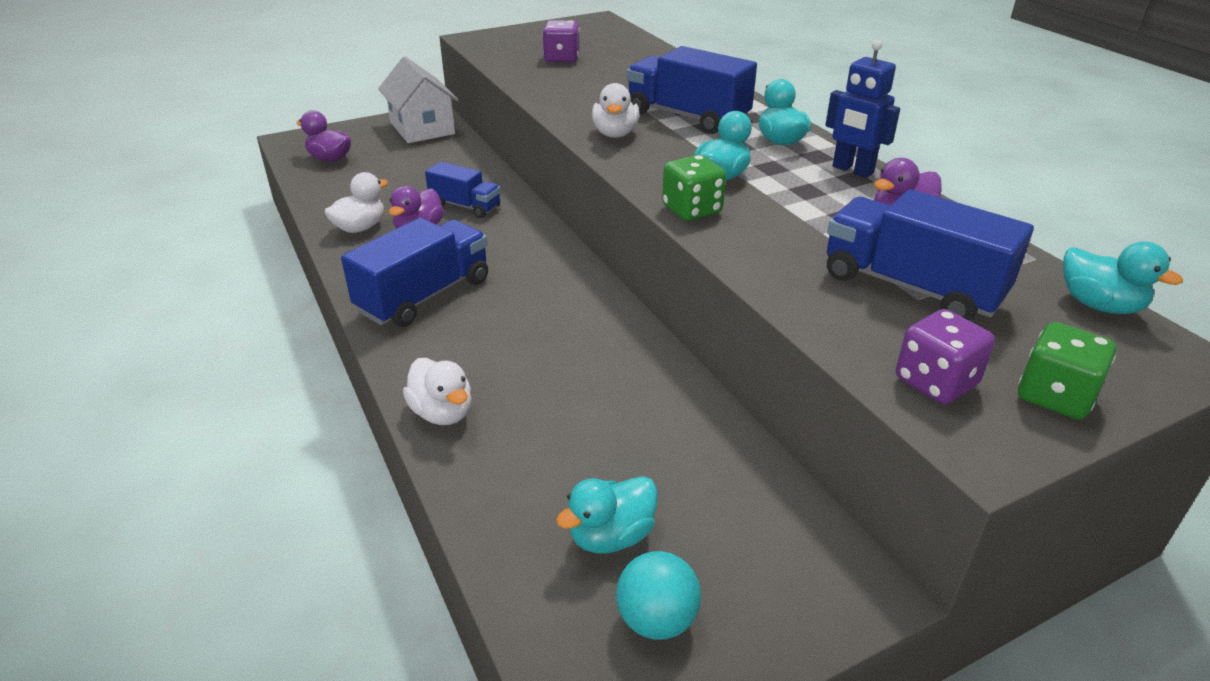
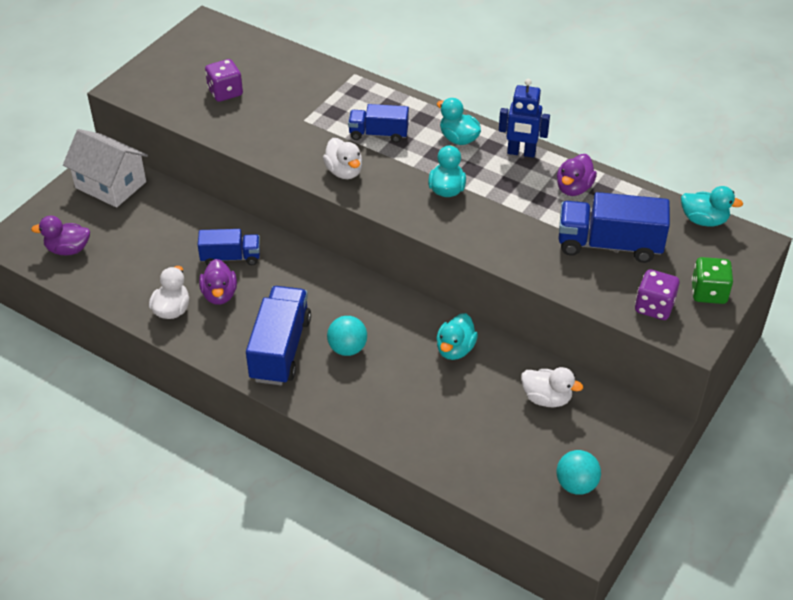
camera: 30 degrees left, 10 degrees up
white duck [403,358,472,425] -> white duck moved to [521,367,583,407]
turquoise duck [556,476,658,553] -> turquoise duck moved to [436,313,478,360]
blue truck [627,46,757,134] -> blue truck [348,104,409,143], size x0.61
green dice [662,155,726,221] -> none
none -> turquoise ball [327,316,367,356]

